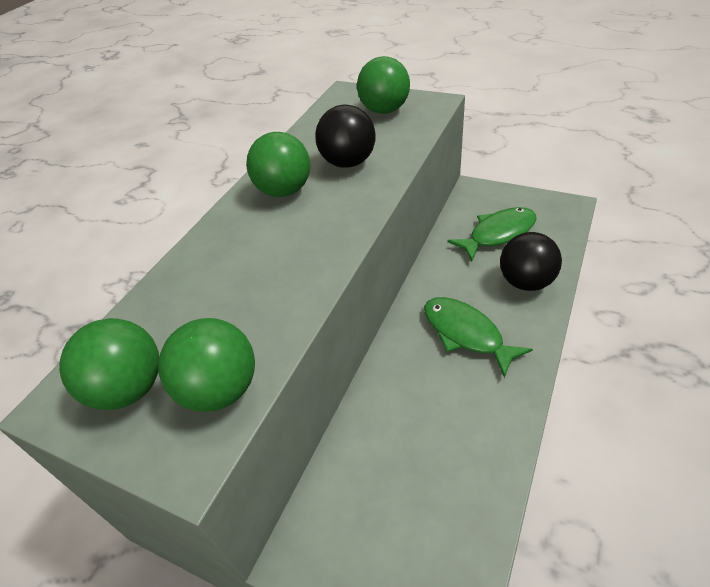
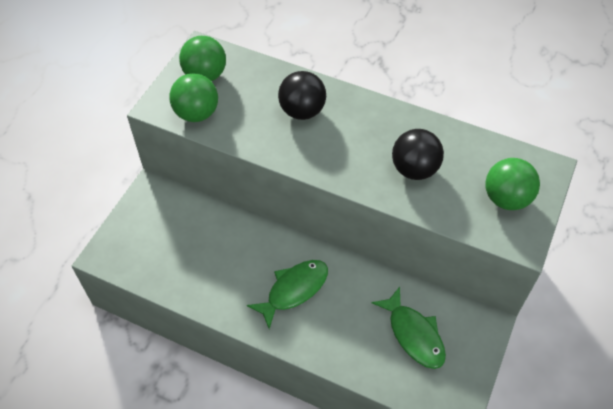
camera: 85 degrees right, 10 degrees up
green ball [246,132,310,197] -> none
black ball [500,232,562,291] -> black ball moved to [278,71,326,120]

